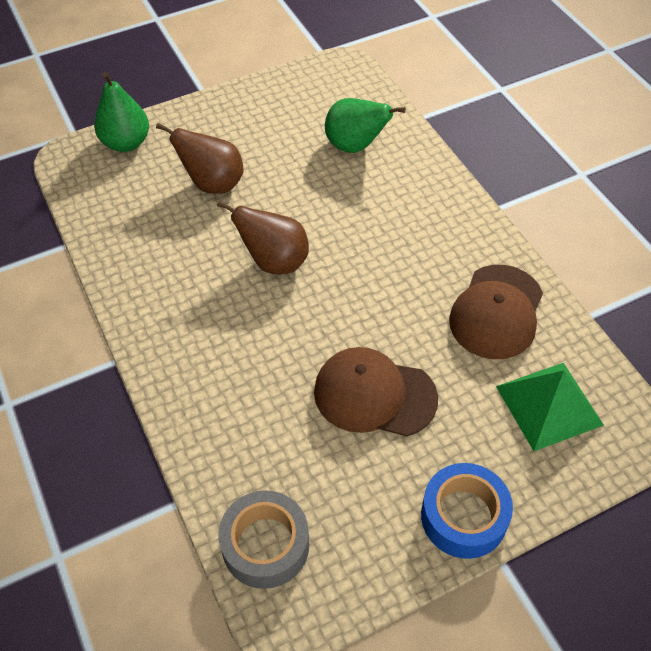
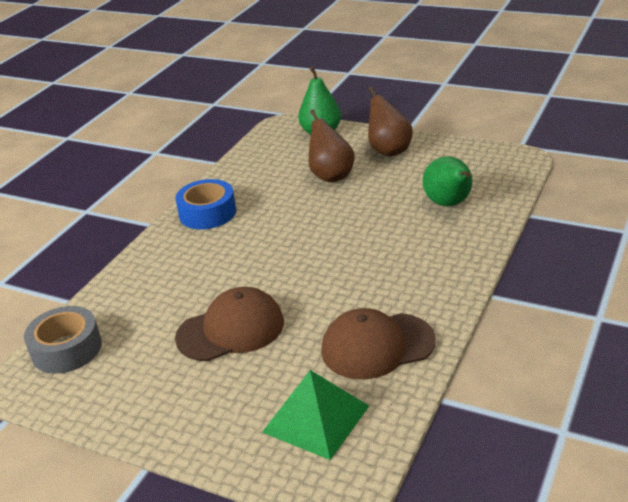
camera: 55 degrees right, 20 degrees down
brown pear [217,201,309,274] -> brown pear moved to [368,86,413,157]
brown cap [314,347,438,436] -> brown cap turned 90 degrees clockwise [175,287,284,361]
blue tape [421,463,513,559] -> blue tape moved to [175,179,236,229]

